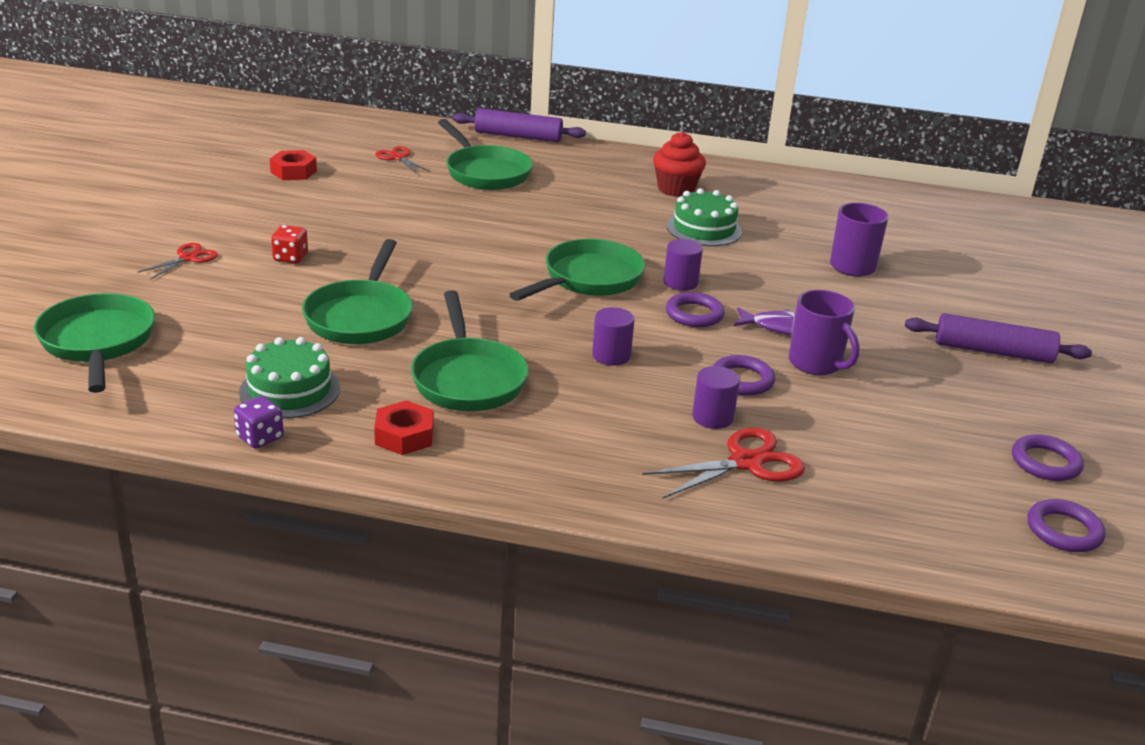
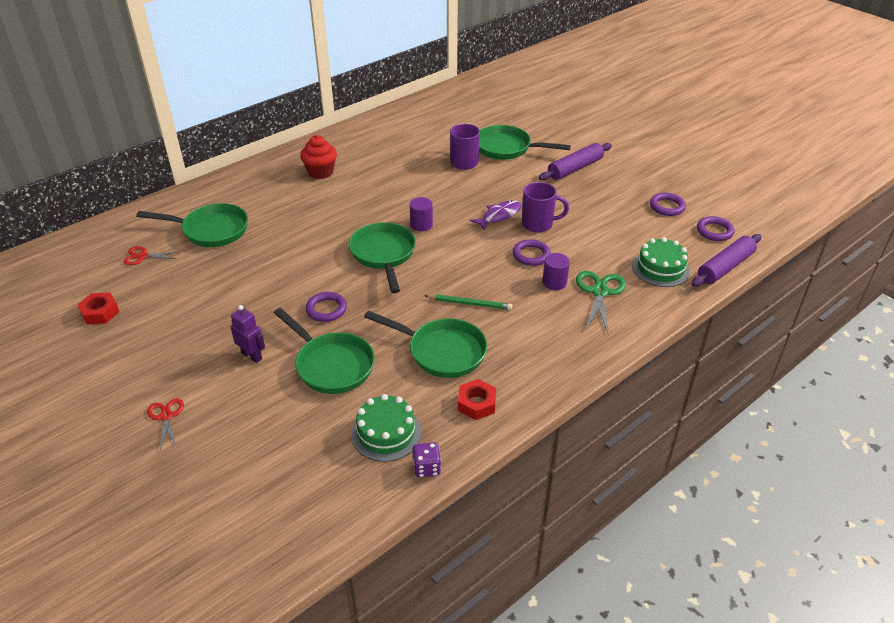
camera: 50 degrees left, 10 degrees up
green pan [34,293,155,393] -> green pan moved to [479,125,571,160]
red dice [271,225,308,263] -> none
purple rolling pin [452,108,586,142] -> purple rolling pin moved to [692,234,762,287]
purple cylinder [592,307,635,366] -> none
red scissors [642,428,805,499] -> green scissors [576,271,626,336]
purple ring [666,292,725,327] -> purple ring moved to [306,292,347,322]
green cake [667,188,742,246] -> green cake moved to [632,237,690,287]
none -> purple robot [231,305,265,363]
none -> green pencil [425,294,512,310]

